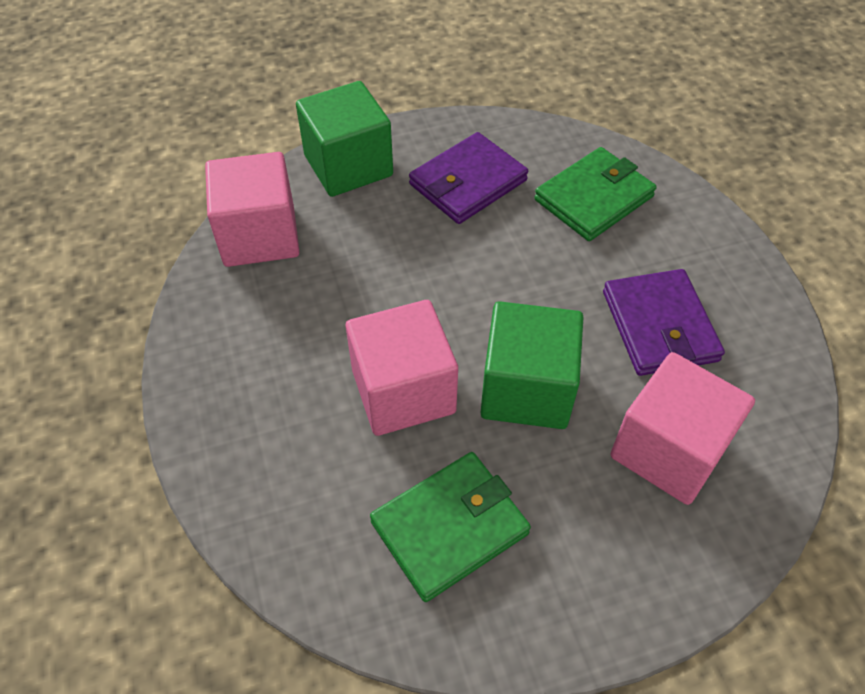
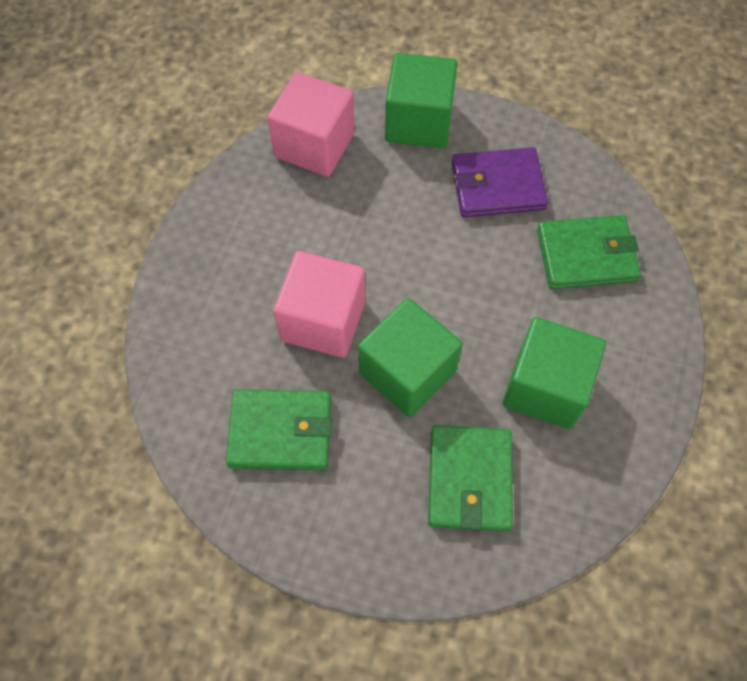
camera: 35 degrees right, 10 degrees up
purple wallet [603,269,725,376] -> green cube [503,317,606,429]
pink cube [610,352,755,505] -> green wallet [428,425,513,532]

